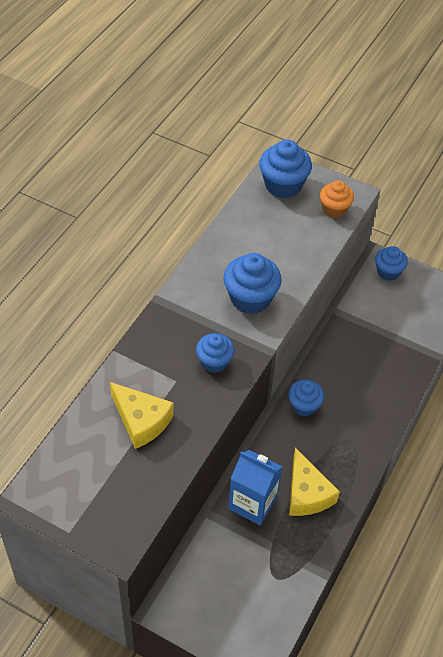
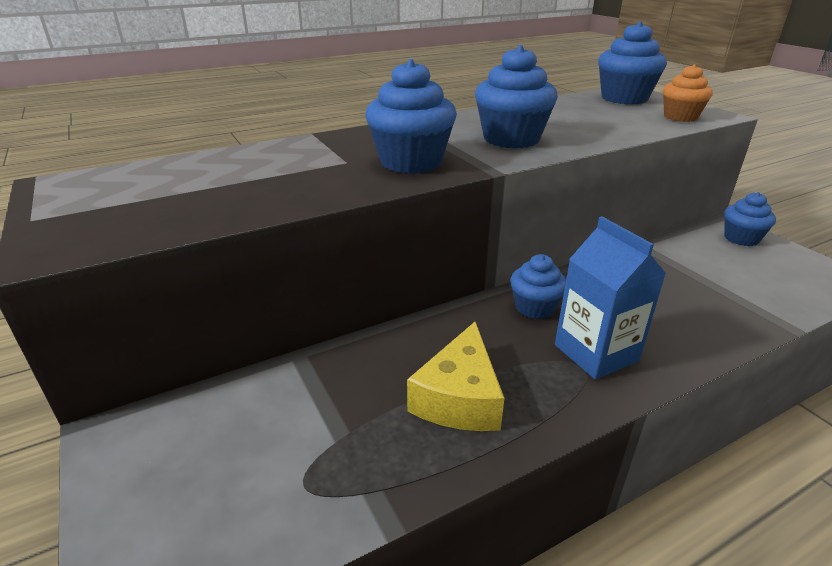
camera: 35 degrees right, 20 degrees down
yellow cheese [110,382,174,449] -> none
blue cupcake [196,333,235,373] -> blue cupcake [365,59,457,174], size x1.56
blue carton [228,450,282,526] -> blue carton moved to [555,216,666,380]

